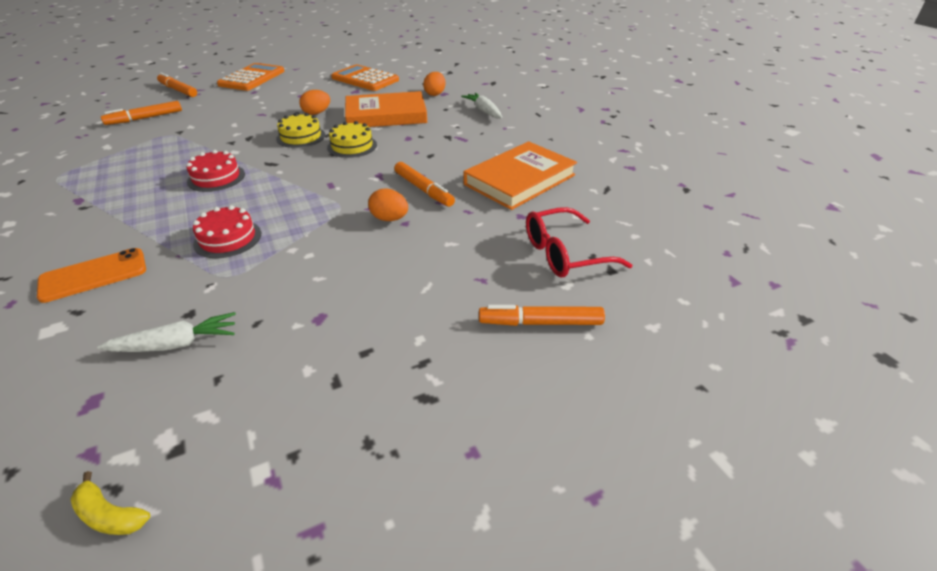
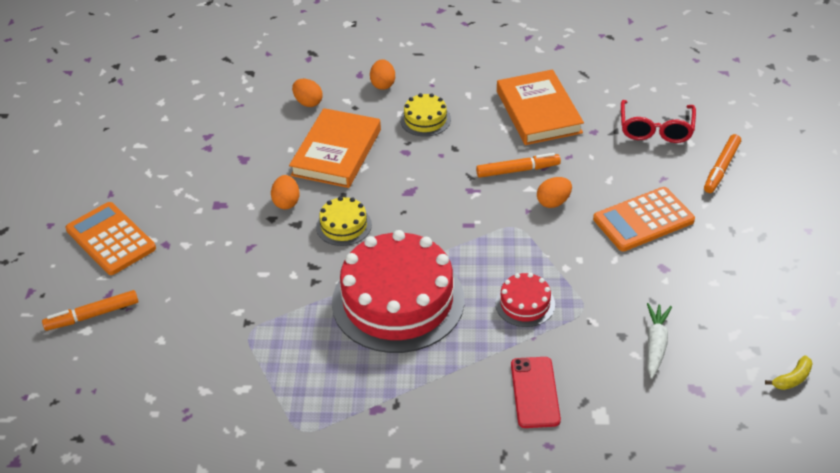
camera: 60 degrees left, 5 degrees up
orange phone [37,248,146,303] -> red phone [511,357,561,428]
orange marker [101,101,182,125] -> none
red cake [186,150,245,192] -> red cake [332,230,464,353], size x2.24
yellow cake [327,121,377,158] -> yellow cake moved to [400,93,451,137]
orange calculator [331,65,399,91] -> orange calculator moved to [593,187,695,251]
white carrot [461,93,502,119] -> orange egg [370,59,395,90]

